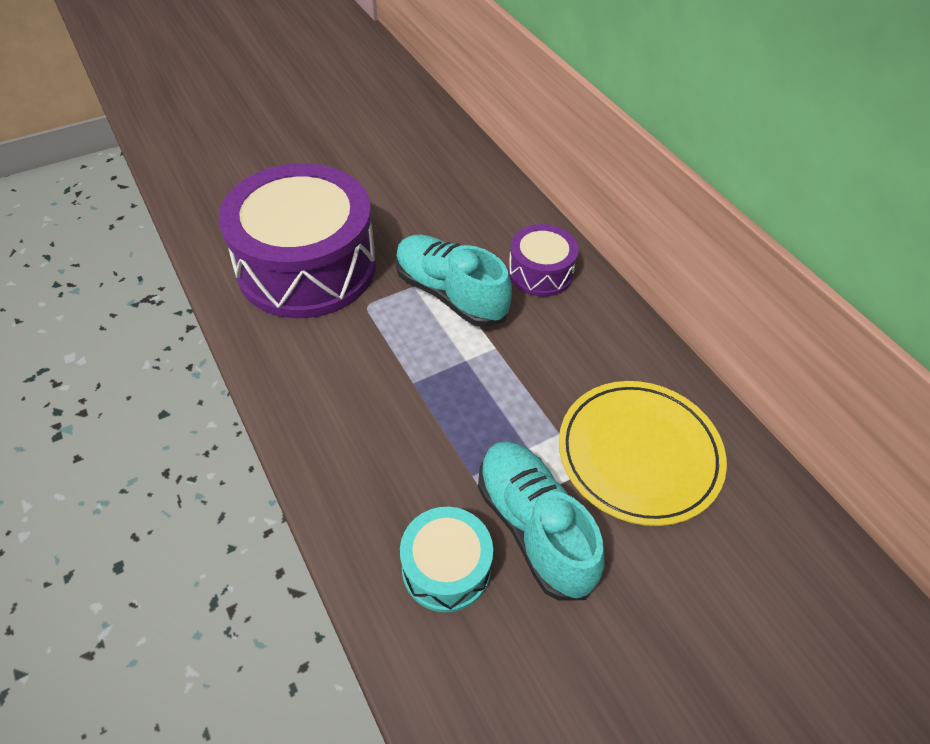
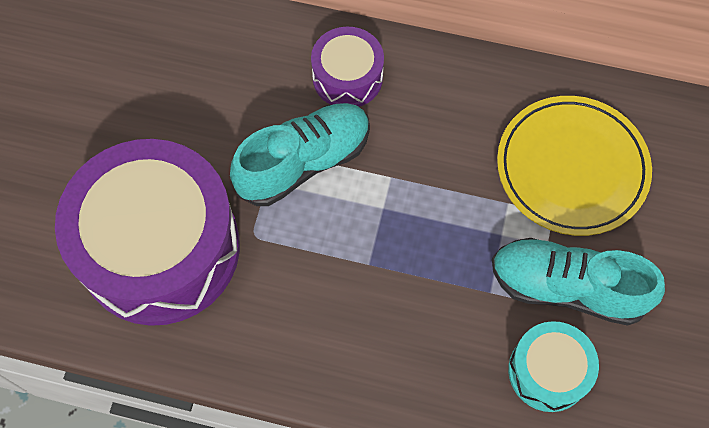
camera: 45 degrees left, 15 degrees up
turquoise shoe [395,234,512,327] -> turquoise shoe turned 150 degrees clockwise [230,103,370,206]

